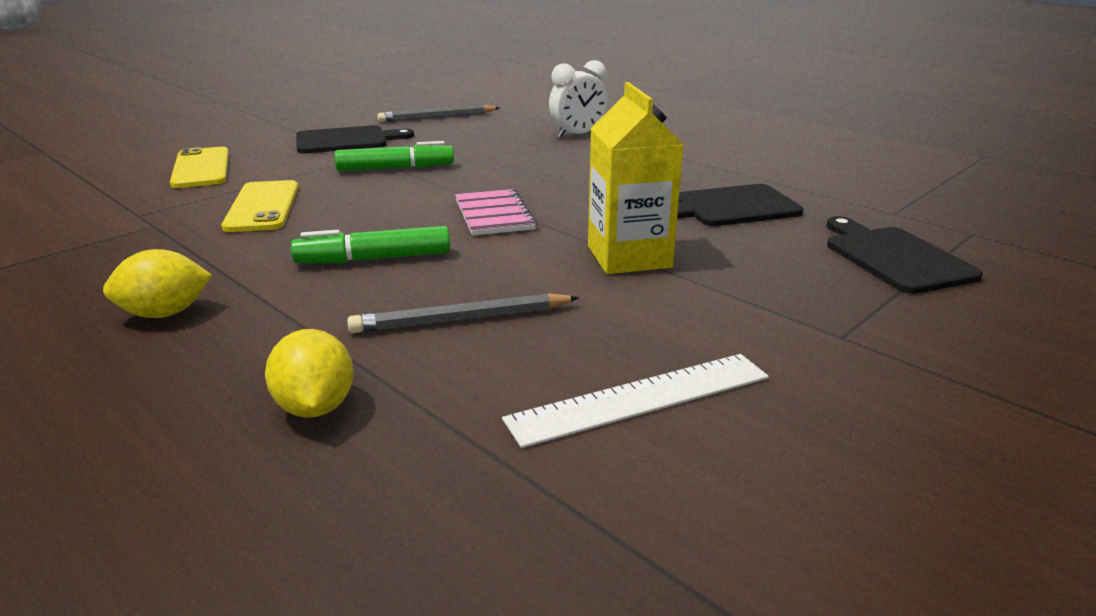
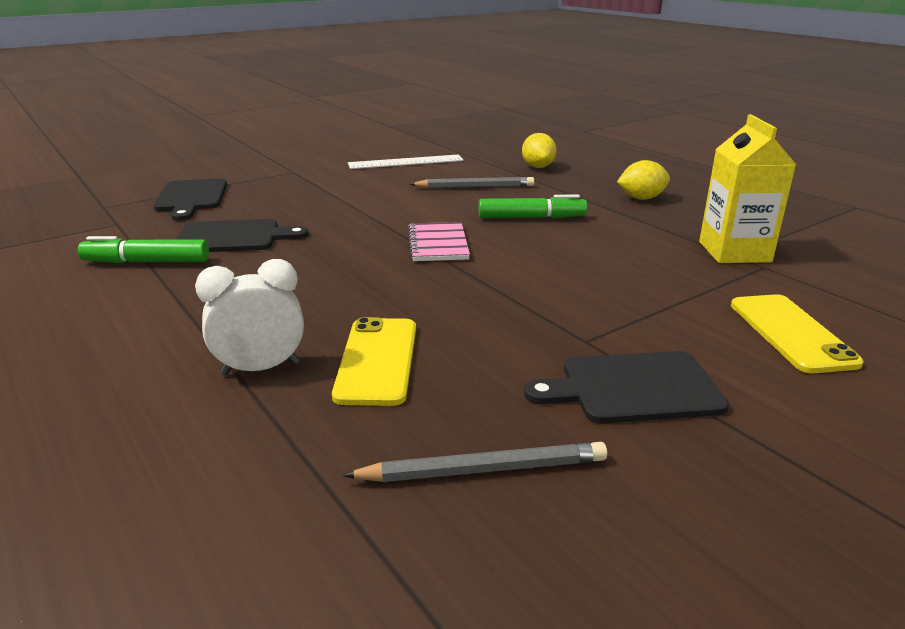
camera: 170 degrees left, 0 degrees up
yellow phone [221,180,298,232] -> yellow phone moved to [332,317,416,406]
green marker [334,141,454,171] -> green marker moved to [78,236,209,263]
yellow carton [588,82,684,274] -> yellow carton moved to [699,114,796,263]

